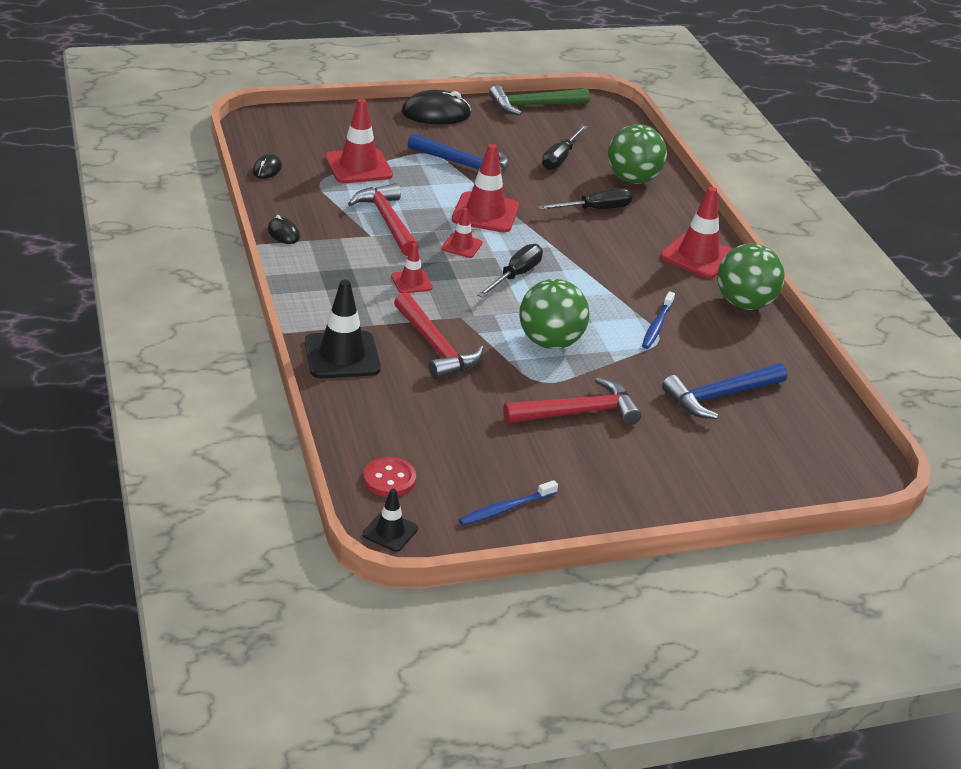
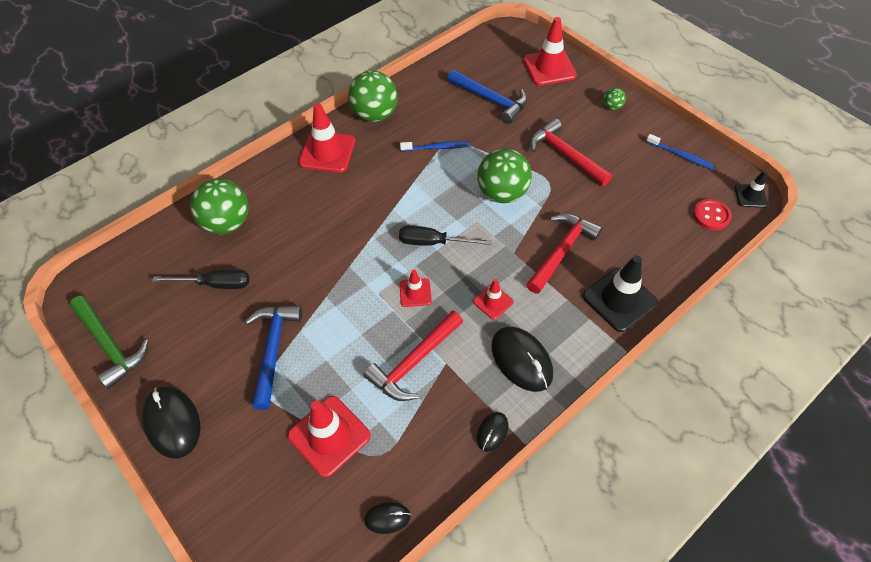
camera: 110 degrees left, 20 degrees up
red traffic cone [452,144,519,233] -> red traffic cone moved to [523,17,577,86]
black screwdriver [537,188,632,210] -> none
none -> black mouse [491,327,553,392]
none -> green ball [603,88,626,110]

